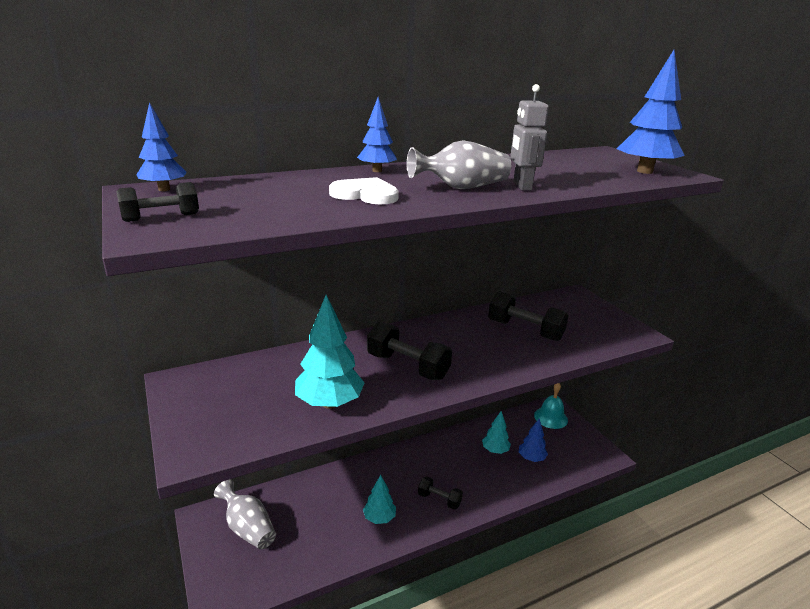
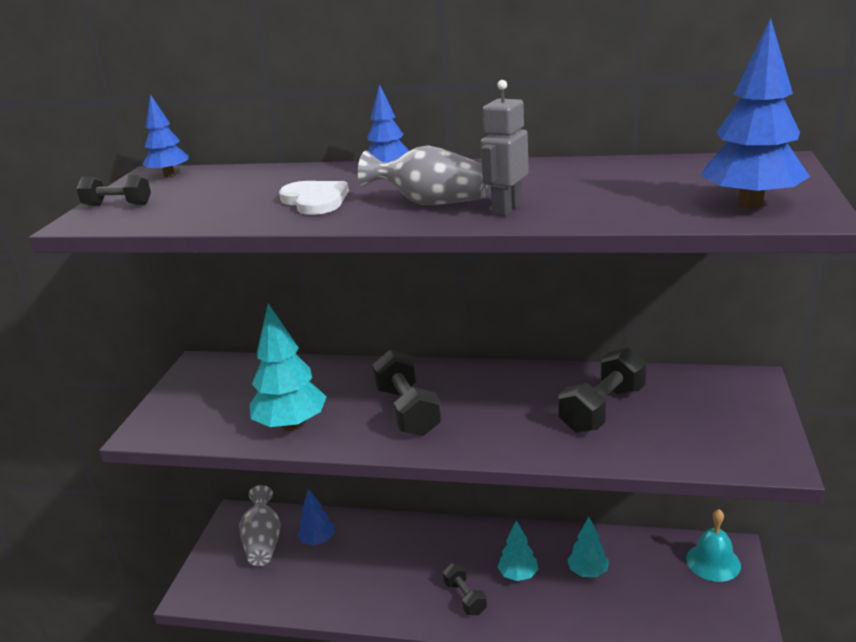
camera: 40 degrees right, 0 degrees up
turquoise tree [363,475,396,524] -> turquoise tree moved to [497,520,538,581]
black dumbbell [488,291,569,341] -> black dumbbell turned 60 degrees clockwise [558,347,646,433]
blue tree [519,419,548,462] -> blue tree moved to [297,489,335,545]

